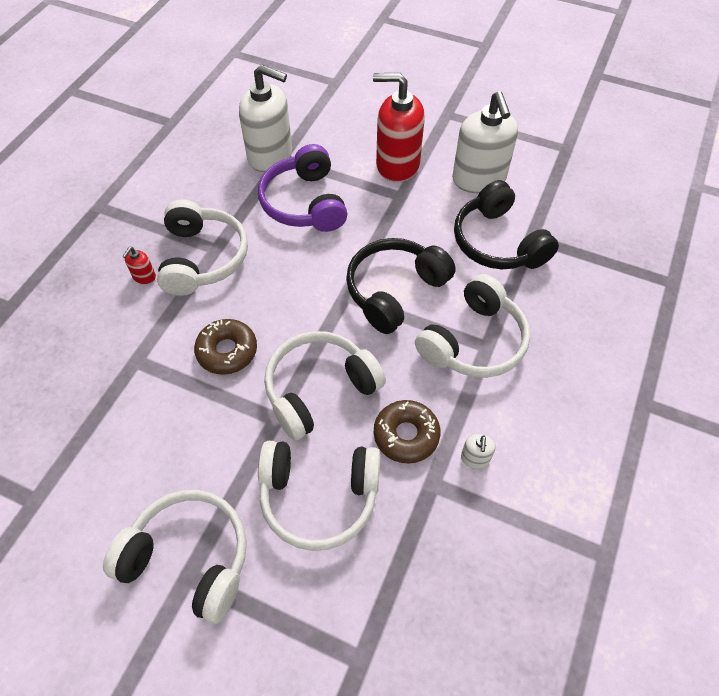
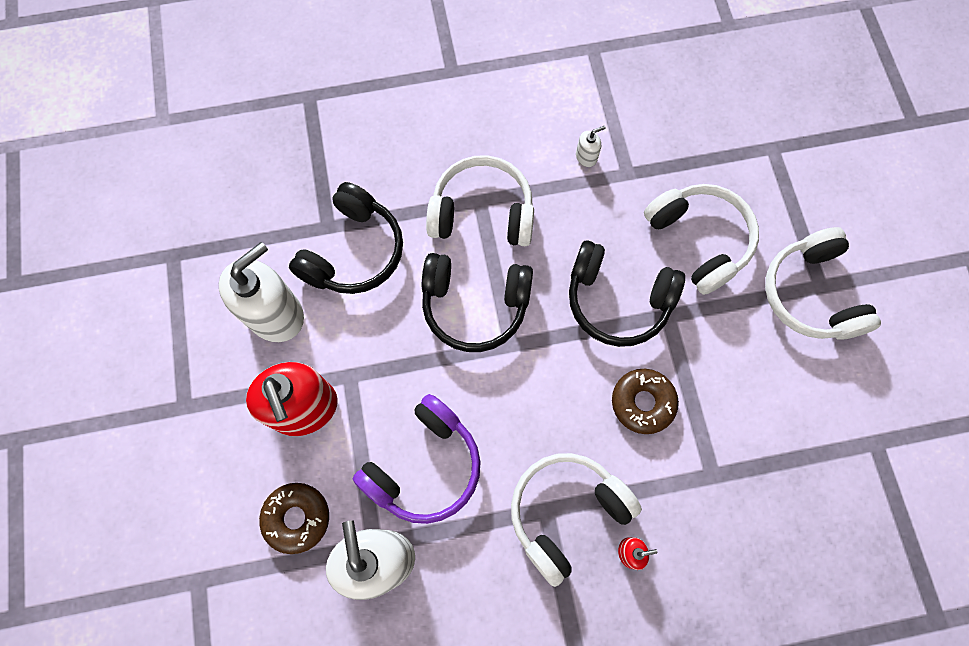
camera: 125 degrees left, 15 degrees up
white headphones [264,331,386,441] -> black headphones [569,241,685,347]
brown donut [374,400,440,463] -> brown donut moved to [259,483,329,554]

